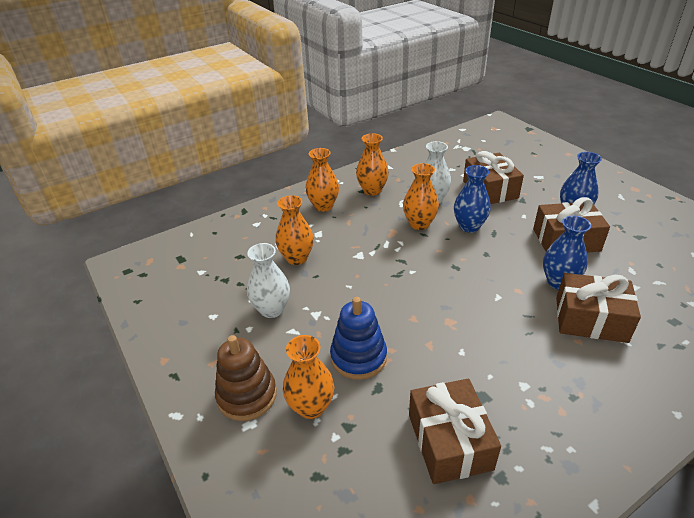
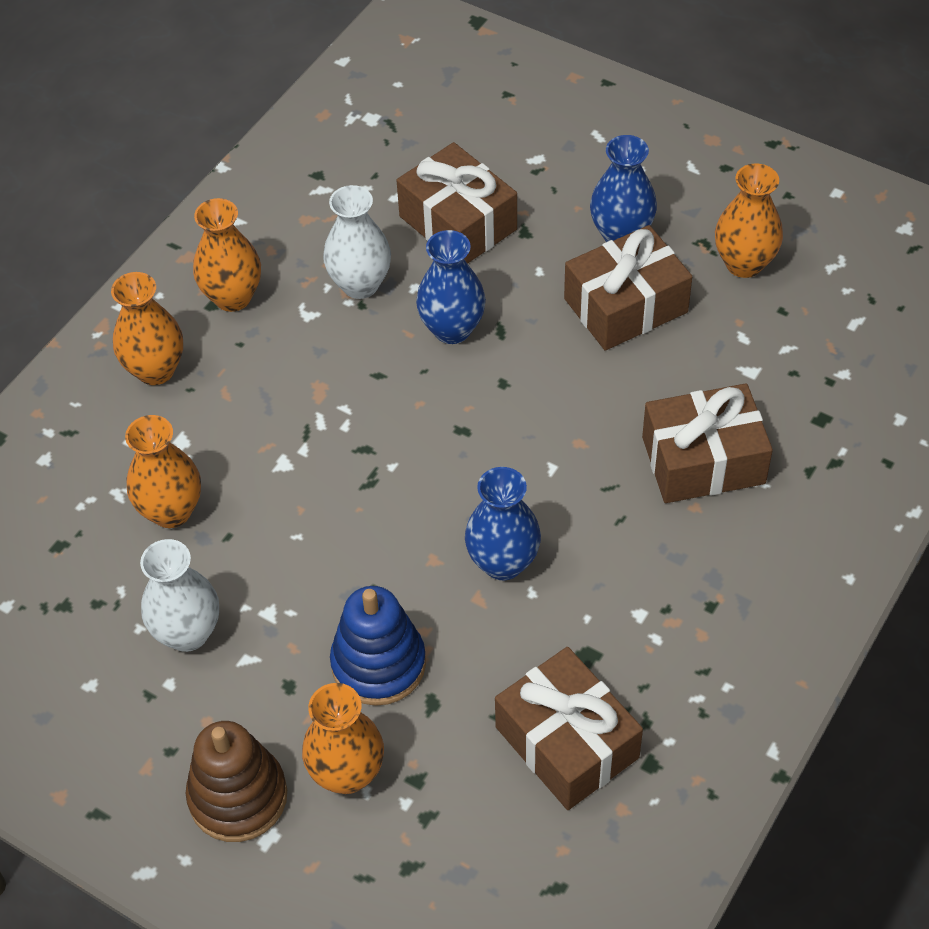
camera: 25 degrees left, 15 degrees up
orange vase [403,163,439,230] -> orange vase moved to [715,164,783,278]
blue vase [543,215,591,290] -> blue vase moved to [465,467,541,580]

